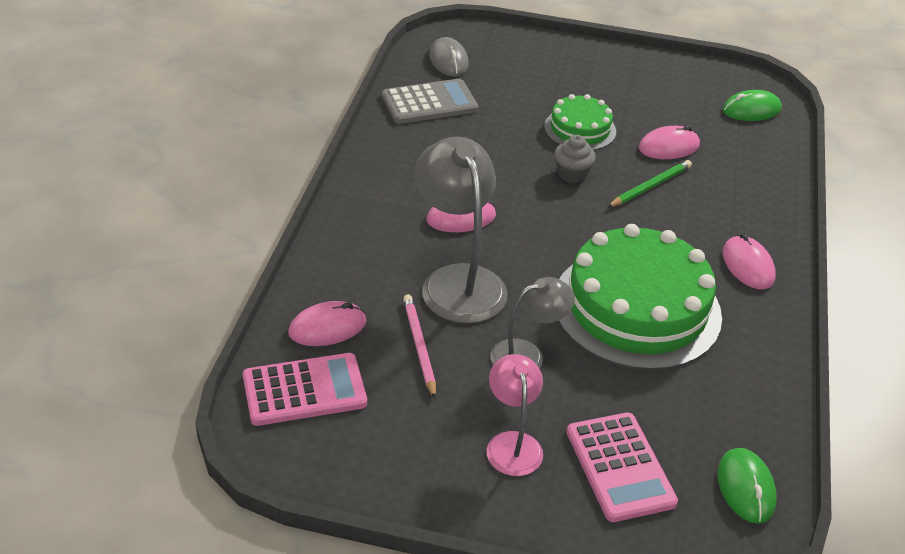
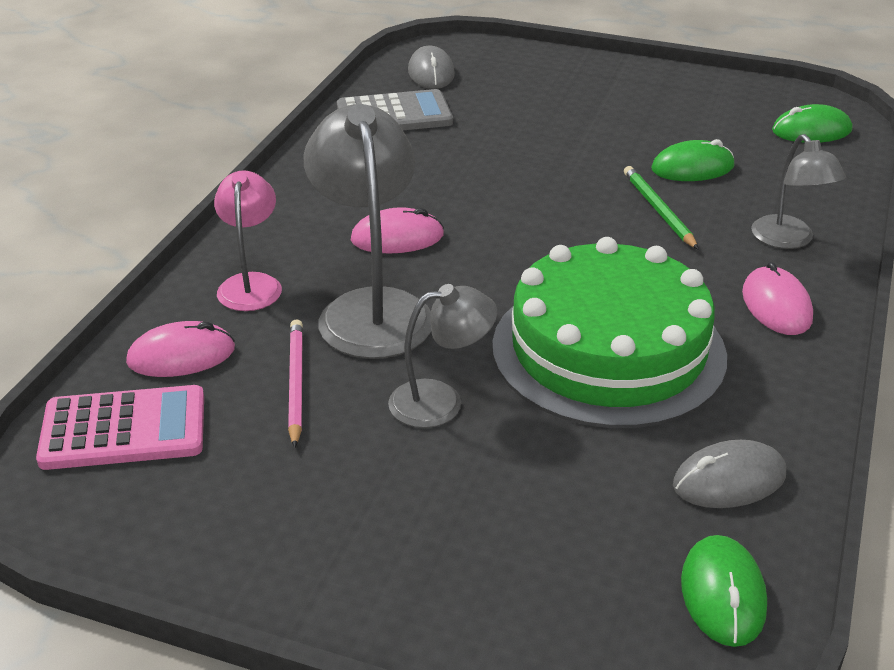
camera: 10 degrees right, 5 degrees down
pink lamp [487,354,543,476] -> pink lamp moved to [214,170,282,311]
green cake [544,94,616,150] -> none
grey cupcake [554,135,596,183] -> none
pink calculator [566,412,678,522] -> none
green pencil [608,160,692,207] -> green pencil turned 75 degrees counterclockwise [624,166,699,250]
pink mouse [639,126,700,159] -> green mouse [651,139,735,181]
none -> grey mouse [673,440,786,508]
none -> grey lamp [751,134,846,249]

